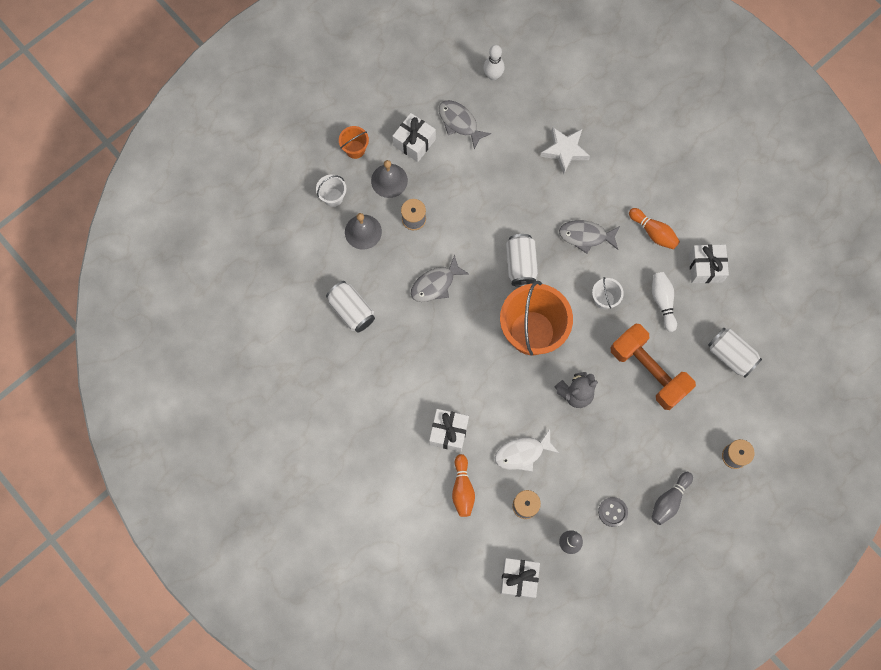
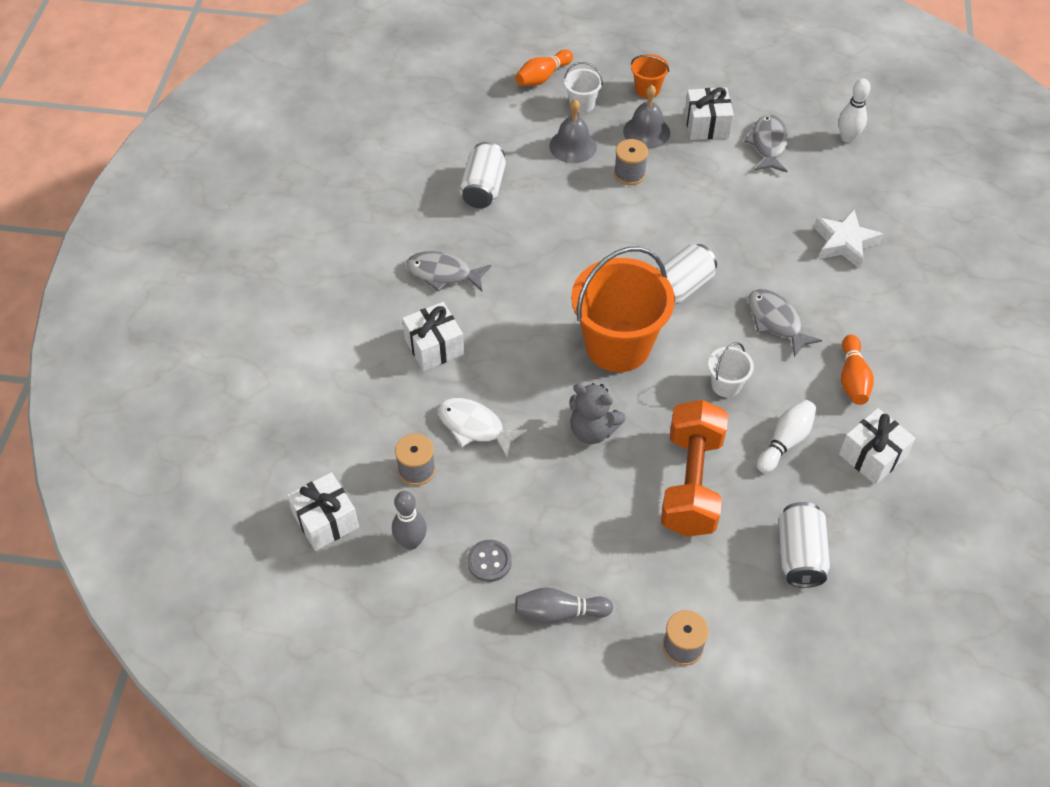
camera: 50 degrees right, 20 degrees down
grey fish [411,255,469,302] -> grey fish moved to [406,251,491,292]
orange bowling pin [452,454,475,517] -> orange bowling pin moved to [515,49,573,86]

